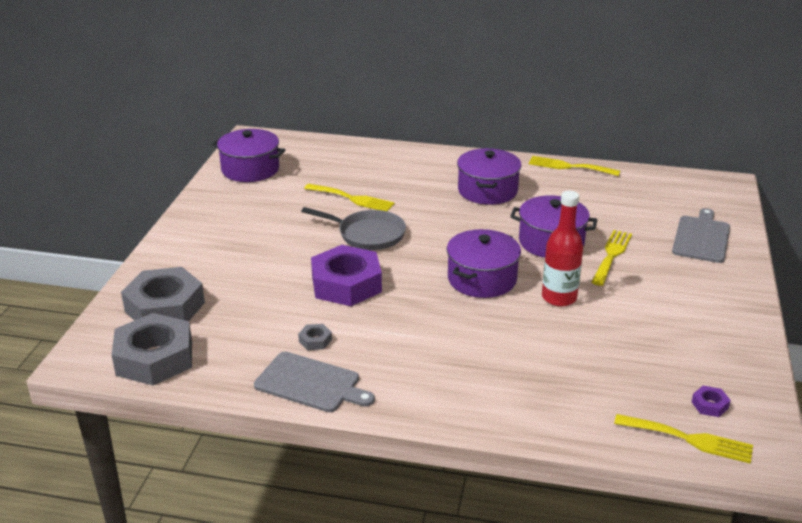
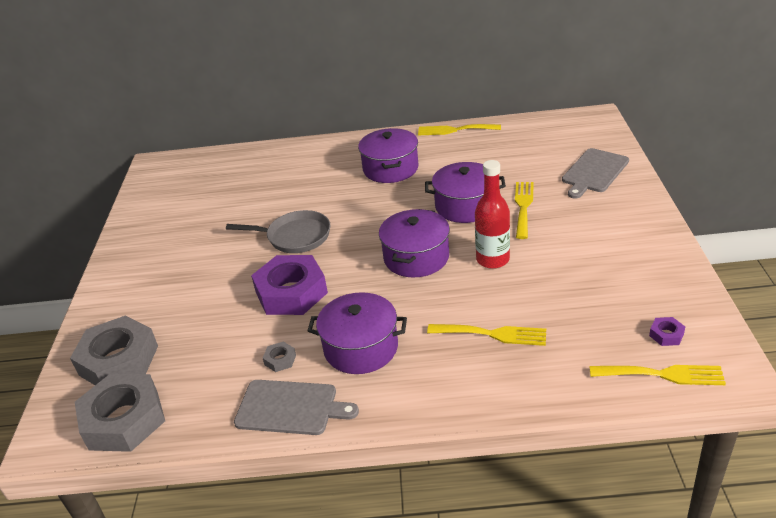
camera: 10 degrees left, 5 degrees up
purple pot [212,129,285,182] -> purple pot moved to [308,292,407,374]
yellow fork [304,184,395,211] -> yellow fork moved to [427,324,546,346]
grey cutting board [672,208,730,263] -> grey cutting board turned 150 degrees counterclockwise [562,148,629,198]

